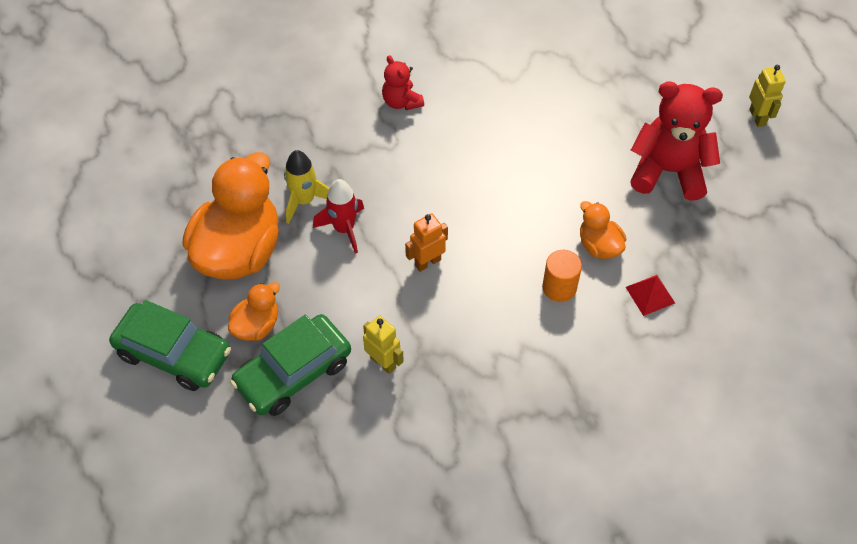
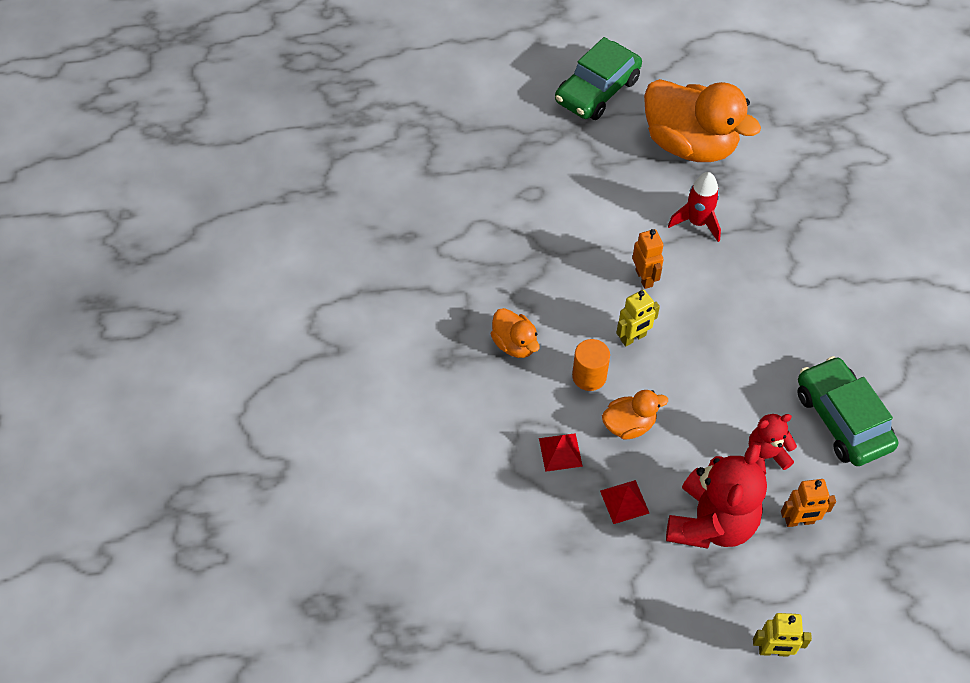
camera: 105 degrees right, 0 degrees up
orange duck [228,282,280,341] -> orange duck moved to [491,308,539,358]
green car [230,314,351,416] -> green car moved to [797,356,898,466]
yellow rocket [284,150,329,224] -> none
yellow robot [363,316,404,374] -> yellow robot moved to [616,290,660,346]
red teddy bear [382,55,424,110] -> red teddy bear moved to [749,414,797,474]
none -> red pyramid [600,480,649,524]
none -> orange robot [781,479,836,527]

